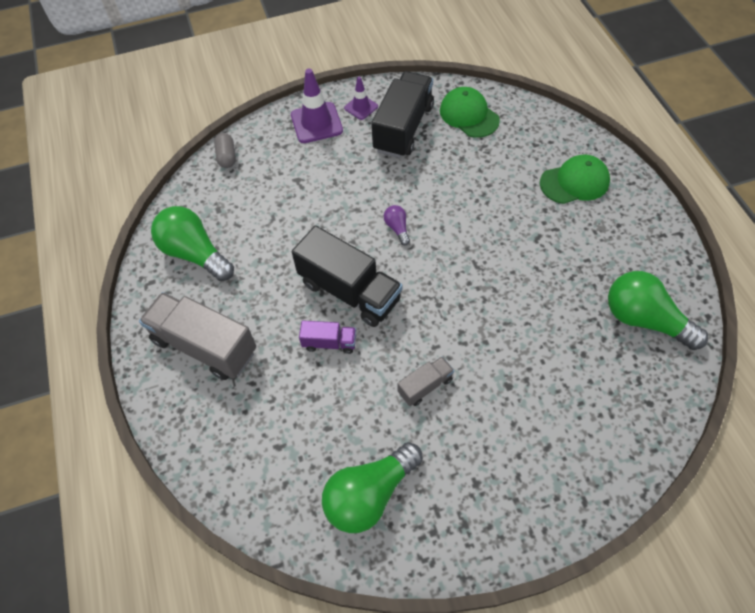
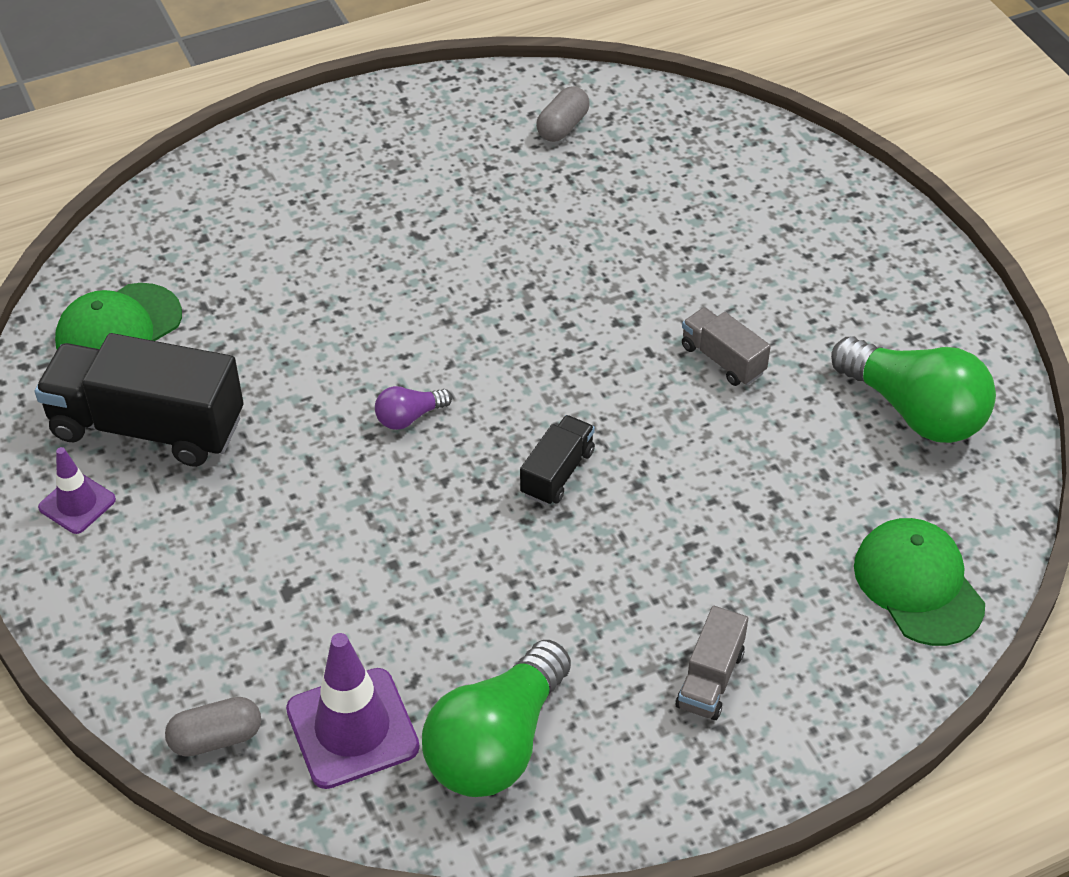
camera: 100 degrees left, 10 degrees down
grey truck [139,292,256,380] -> grey truck [676,606,748,720], size x0.49
purple traffic cone [291,69,343,143] -> purple traffic cone moved to [286,633,420,789]
black truck [292,226,402,327] -> black truck [520,415,595,505], size x0.49
purple truck [299,321,356,354] -> none
green cap [540,154,610,204] -> green cap moved to [854,518,985,646]
green light bulb [608,271,708,350] -> grey capsule [536,86,590,142]

